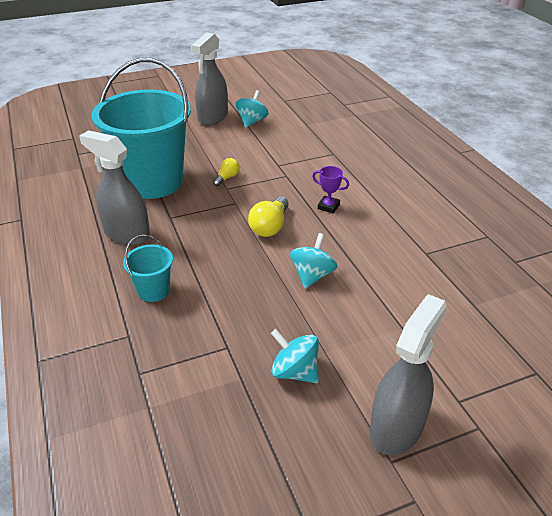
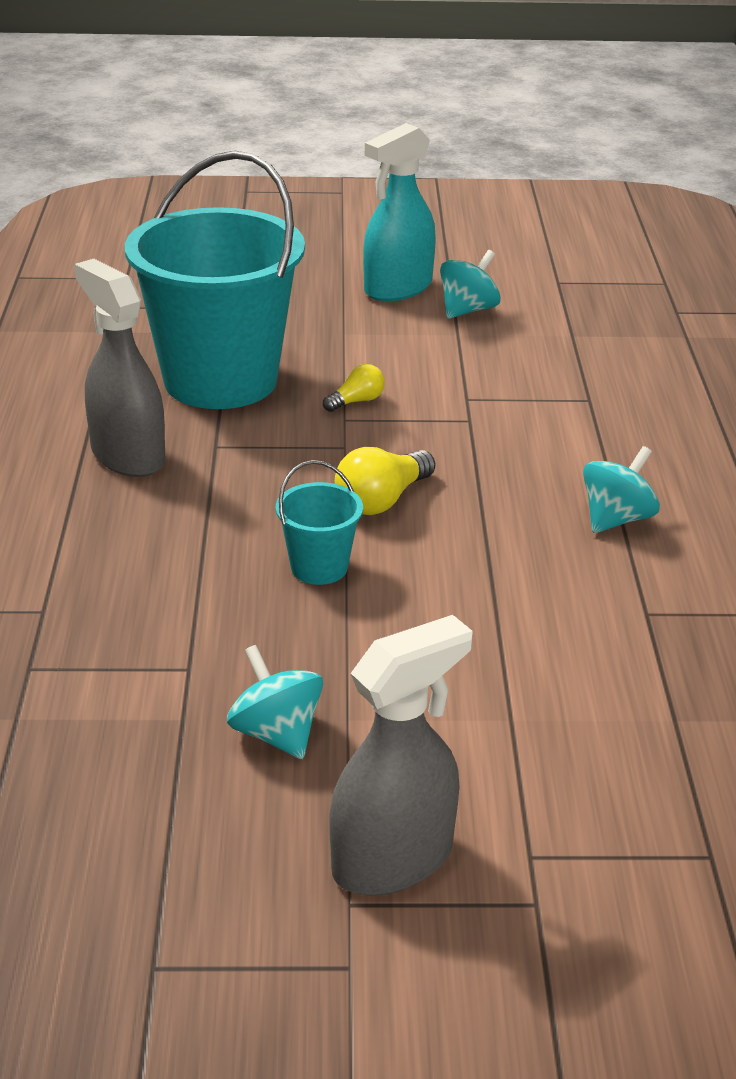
camera: 20 degrees right, 5 degrees down
turquoise bucket [123,235,173,302] -> turquoise bucket moved to [276,460,363,585]
grey spray bottle [191,32,228,125] -> turquoise spray bottle [363,123,436,301]
turquoise spinning top [290,233,337,289] -> turquoise spinning top moved to [583,446,660,533]
purple trophy [312,166,349,213] -> none

